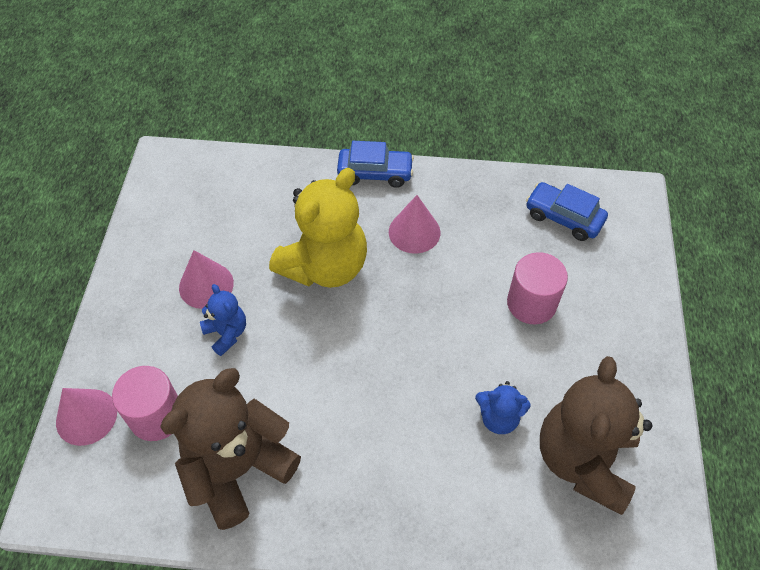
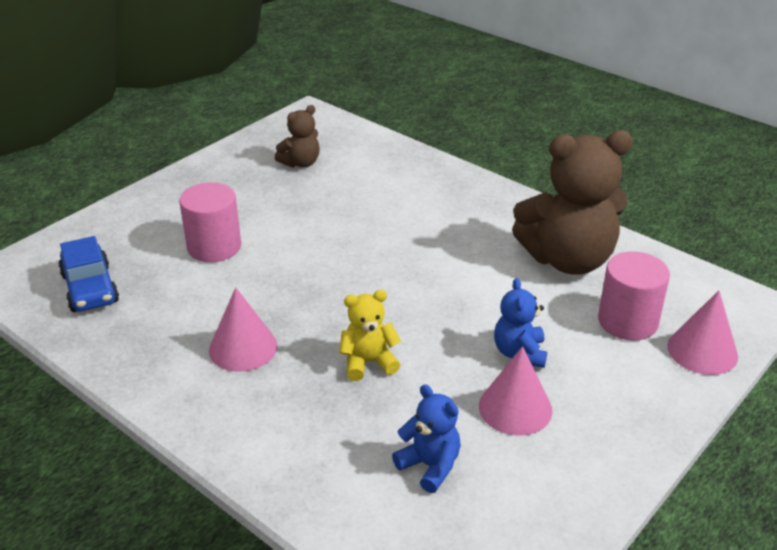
camera: 145 degrees left, 20 degrees down
yellow teddy bear [269,168,367,288] -> yellow teddy bear [339,290,401,381], size x0.48
blue car [337,141,414,188] -> none
blue teddy bear [475,381,531,434] -> blue teddy bear moved to [392,384,461,493]
brown teddy bear [540,356,652,515] -> brown teddy bear [275,105,320,168], size x0.48

